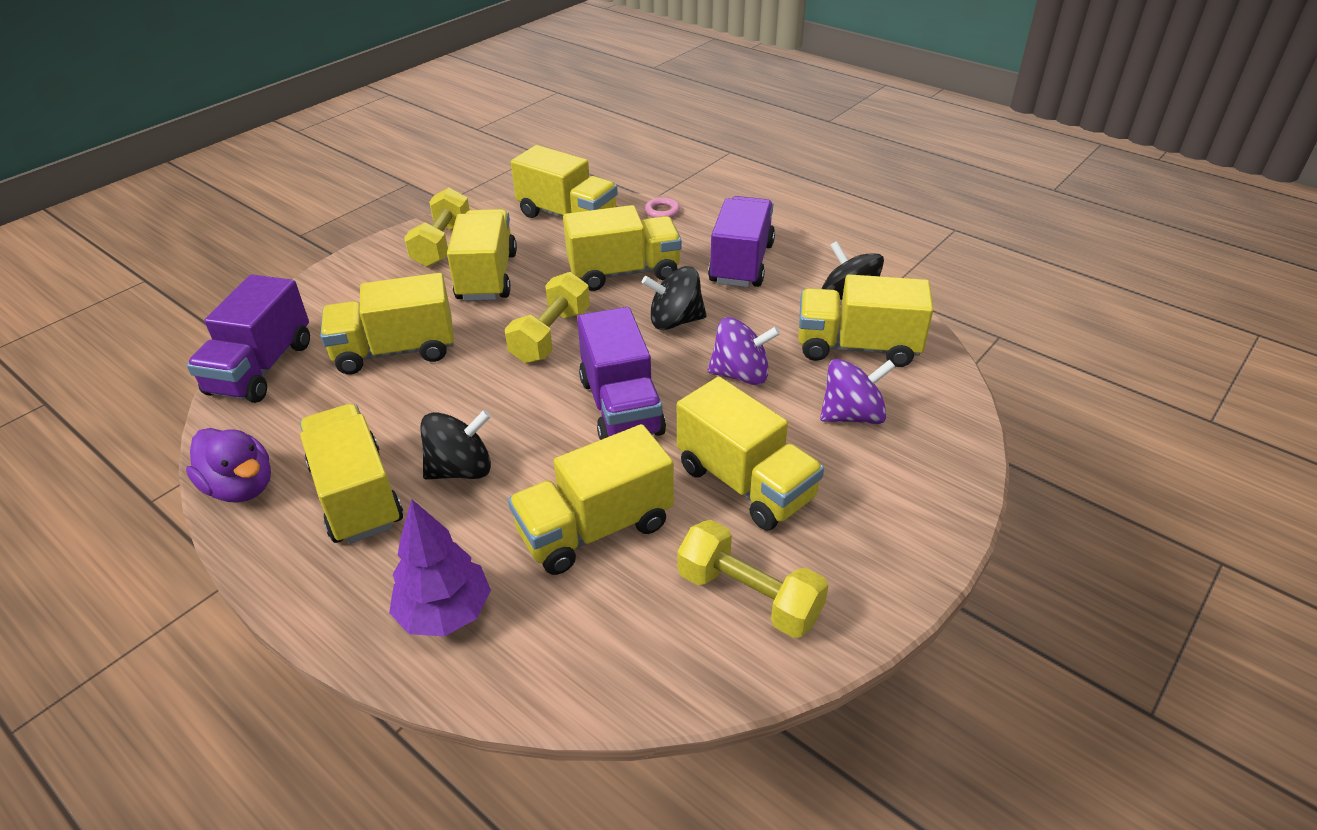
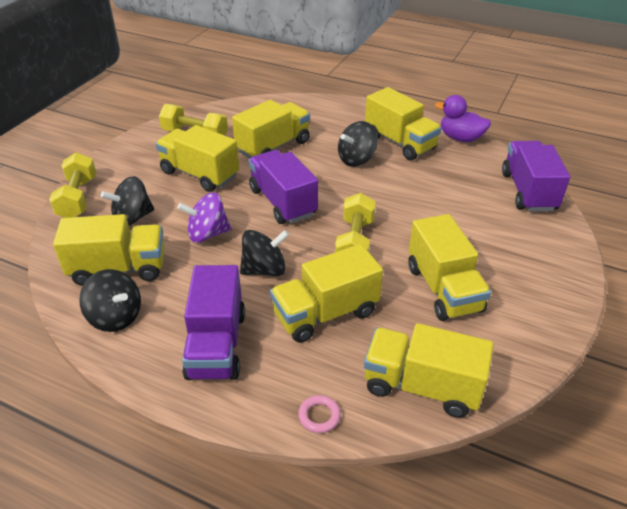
camera: 165 degrees right, 0 degrees up
yellow truck [320,273,454,374] -> none
purple tree [389,499,491,636] -> none
yellow dumbbell [404,188,470,267] -> yellow dumbbell moved to [49,152,96,218]
purple spinning top [820,359,896,424] -> black spinning top [101,176,154,226]

